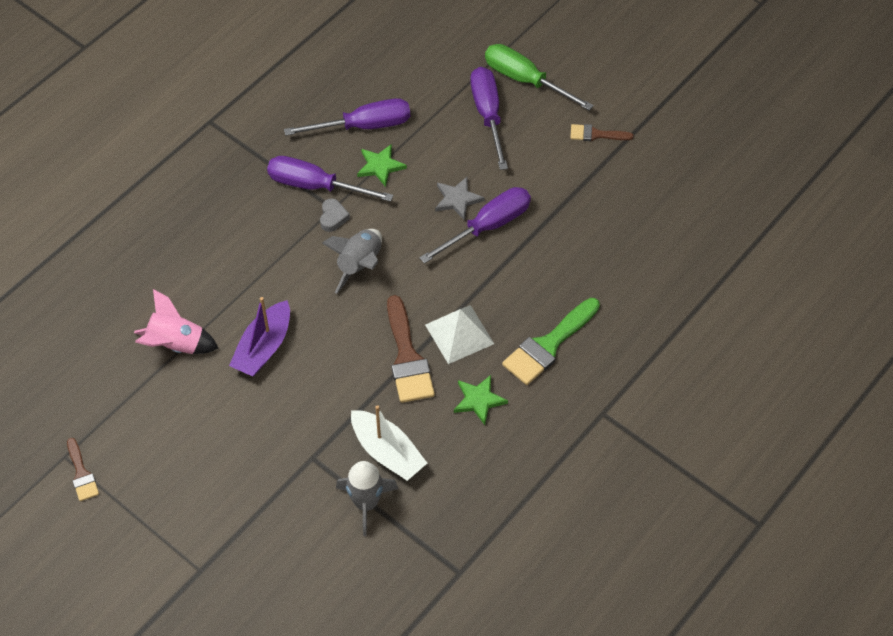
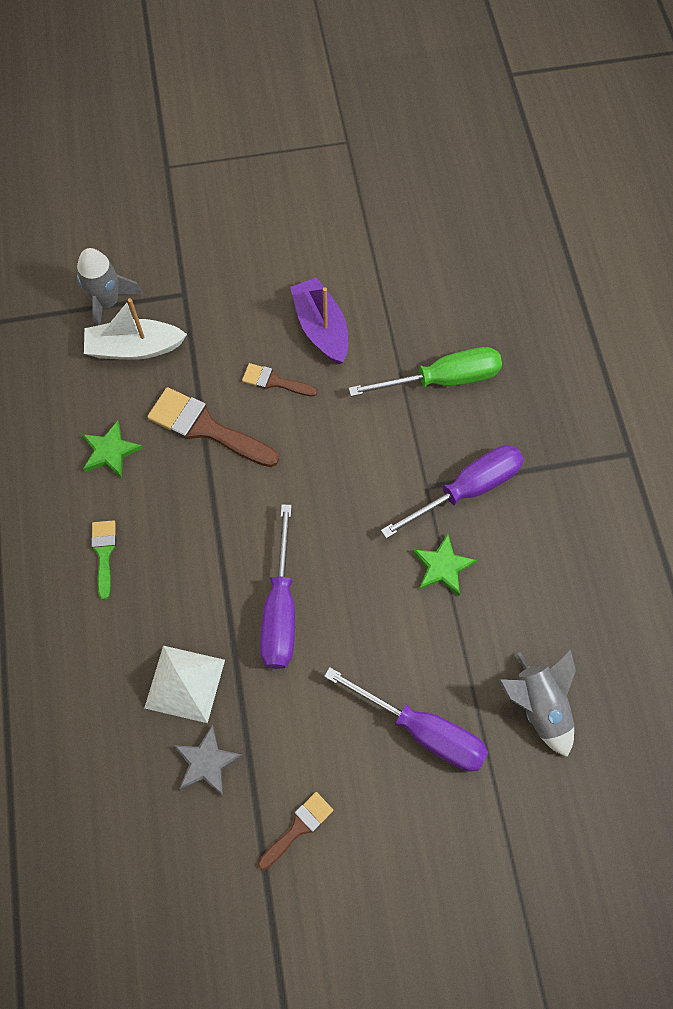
camera: 130 degrees right, 10 degrees up
brown brush [67,438,99,501] -> brown brush moved to [242,363,318,397]
pink rocket [134,289,219,354] -> none
purple screwdriver [284,98,410,136] -> none
grey heart [320,198,350,232] -> none
grey rocket [322,229,382,294] -> grey rocket moved to [498,649,576,757]
white pyramid [425,305,494,364] -> white pyramid moved to [144,646,225,723]
grey star [435,177,485,221] -> grey star moved to [173,725,243,796]
green screwdriver [485,44,594,110] -> green screwdriver moved to [348,347,502,397]
green brush [502,298,600,385] -> green brush [91,520,116,600], size x0.56

